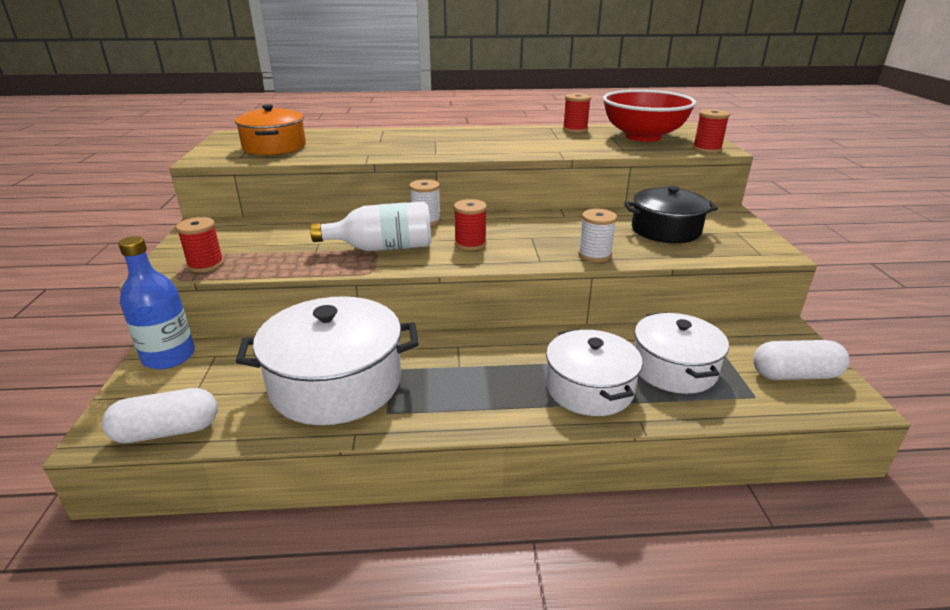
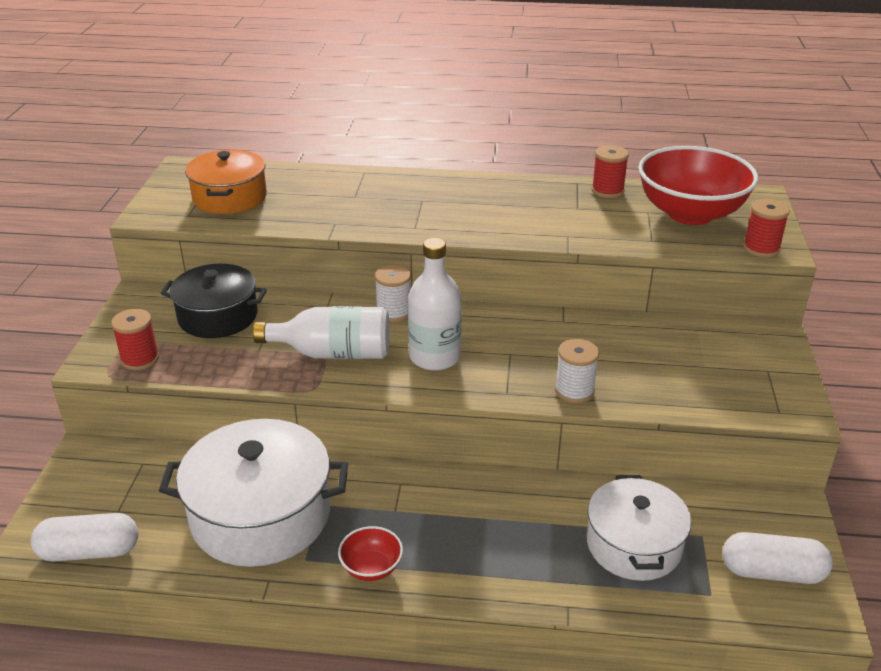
camera: 10 degrees right, 5 degrees up
blue bottle [118,236,195,369] -> none
red spool [454,199,487,251] -> white bottle [408,238,462,371]
white pot [546,329,643,416] -> none
black pot [624,186,718,243] -> black pot moved to [161,264,267,338]
none -> red bowl [338,526,403,581]

